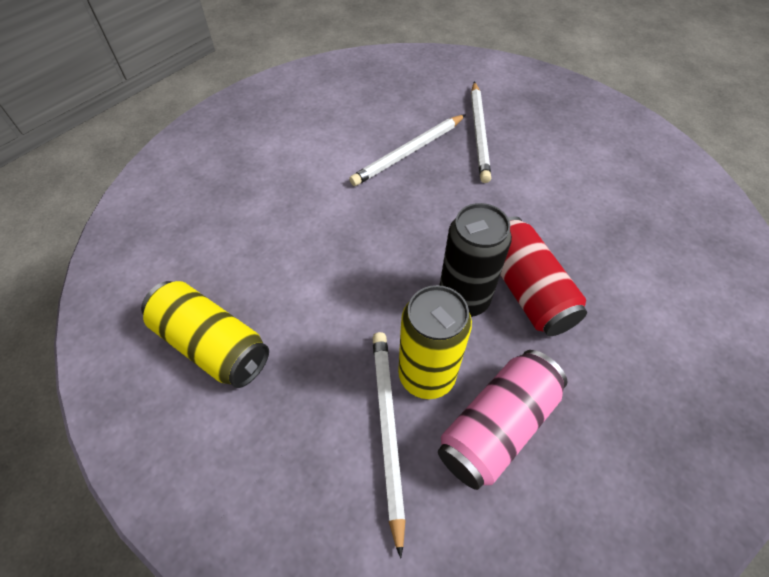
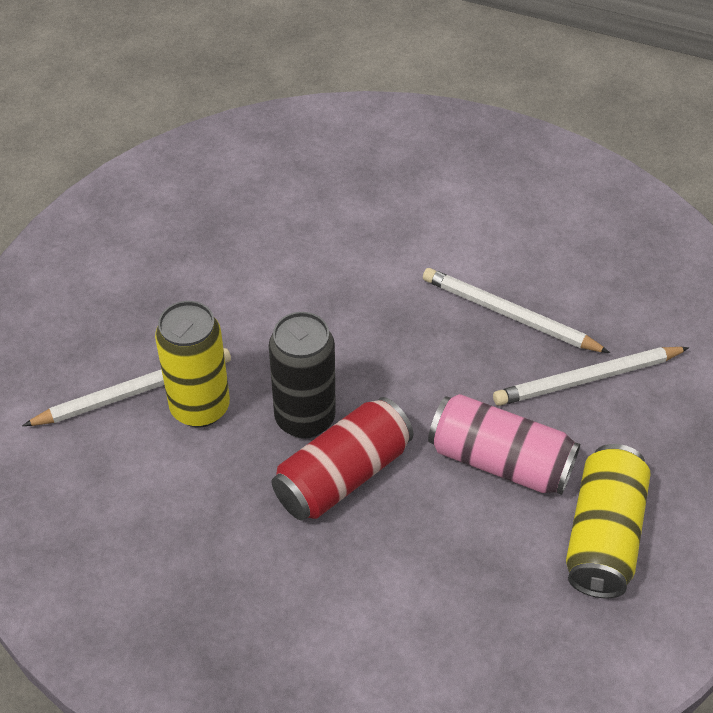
camera: 70 degrees right, 5 degrees down
yellow can [141,281,269,388] -> yellow can moved to [566,444,650,599]
pink can [438,350,568,490] -> pink can moved to [428,394,580,495]

